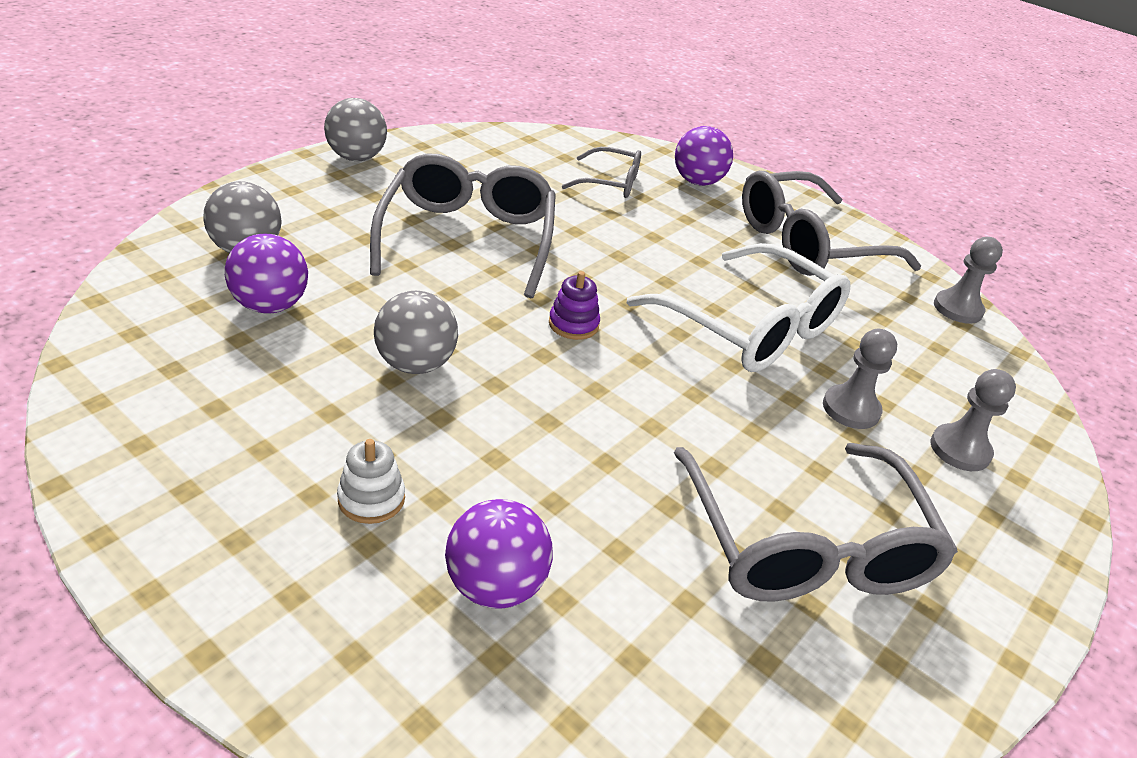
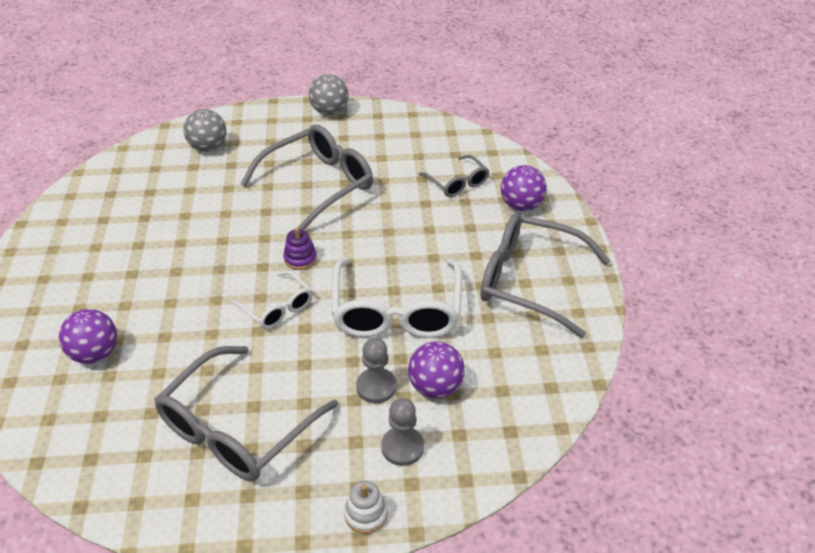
camera: 50 degrees right, 5 degrees up
purple ball [225,234,308,314] -> purple ball moved to [408,341,465,398]
white stacking toy [337,439,405,524] -> white stacking toy moved to [344,481,387,534]
grey ball [374,291,458,374] -> none
grey pawn [934,237,1003,324] -> none
none -> white glasses [231,271,312,329]

